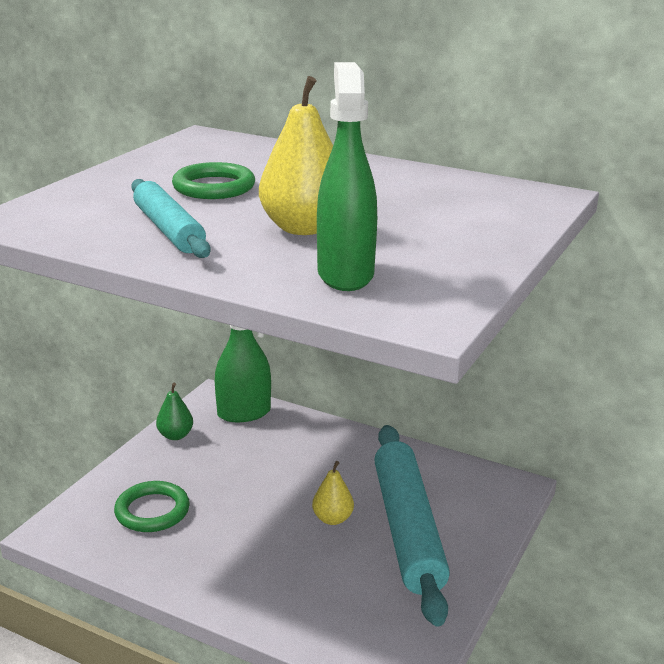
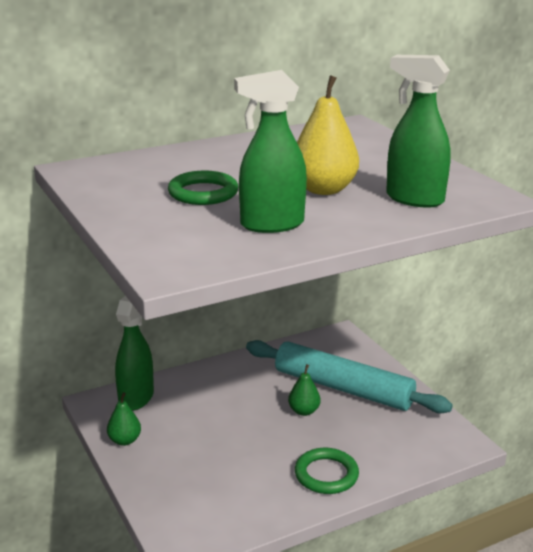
camera: 55 degrees left, 0 degrees up
green ring [114,481,190,532] -> green ring moved to [295,448,359,494]
turquoise rolling pin [131,179,211,258] -> green spray bottle [234,70,307,233]
yellow pear [312,461,354,525] -> green pear [288,364,321,416]

